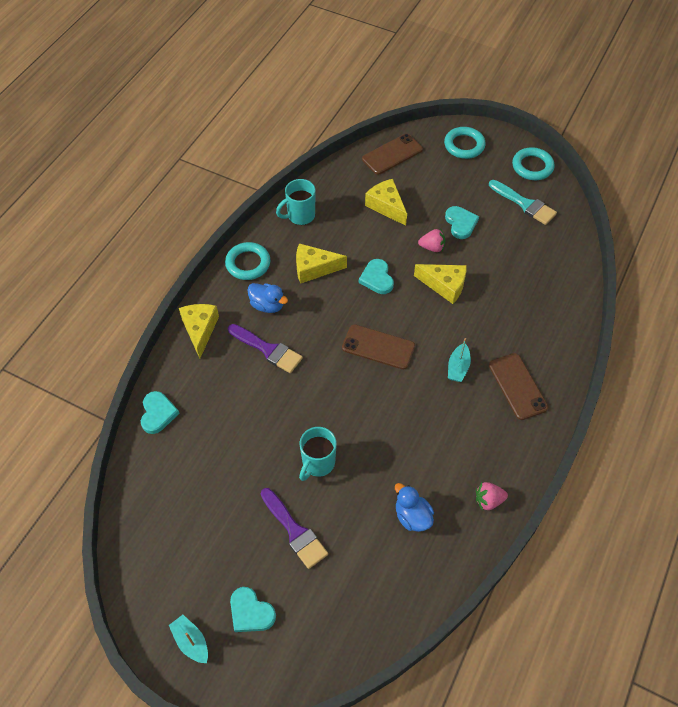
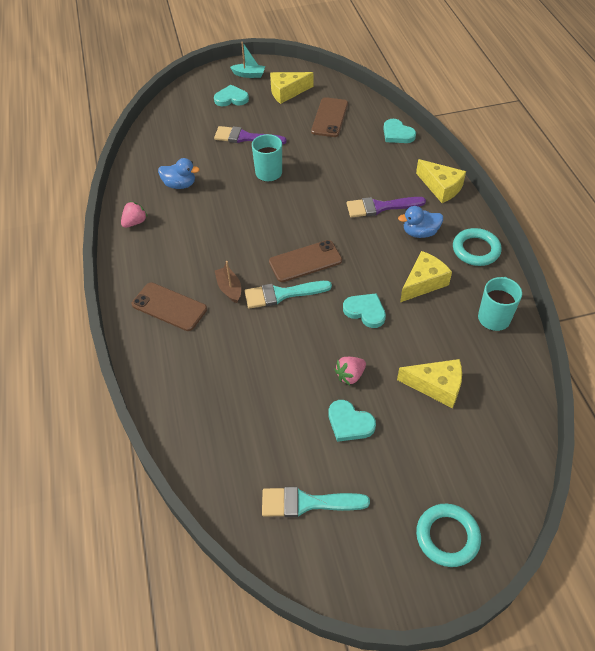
camera: 140 degrees right, 5 degrees down
brown phone [362,134,423,175] -> brown phone moved to [311,97,348,137]
yellow cheese [414,264,467,304] -> yellow cheese moved to [270,72,313,104]
turquoise boat [448,338,471,382] -> brown boat [215,261,241,303]
turquoise ring [512,147,555,180] -> none
none -> turquoise brush [245,281,332,309]

